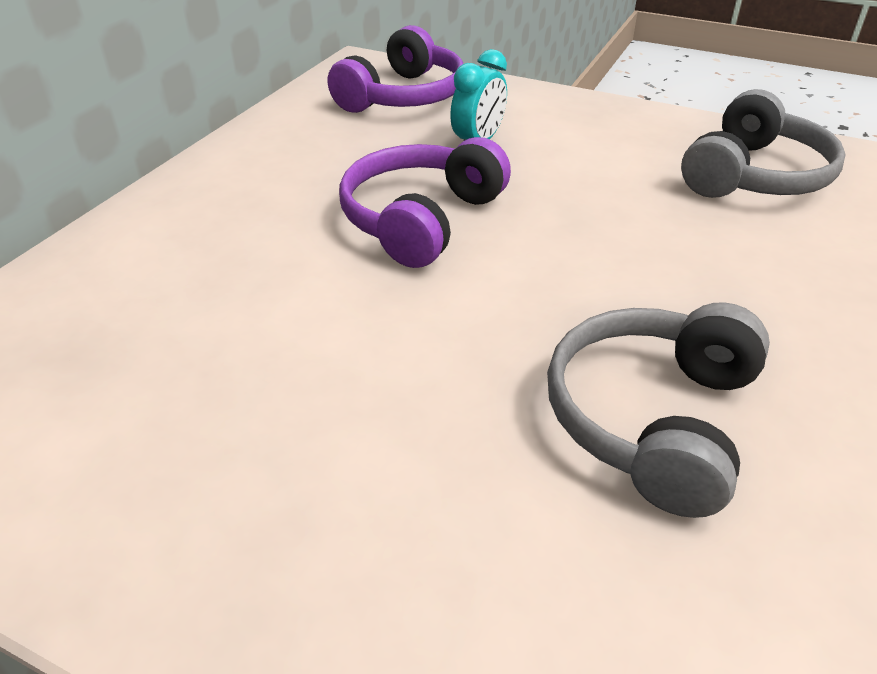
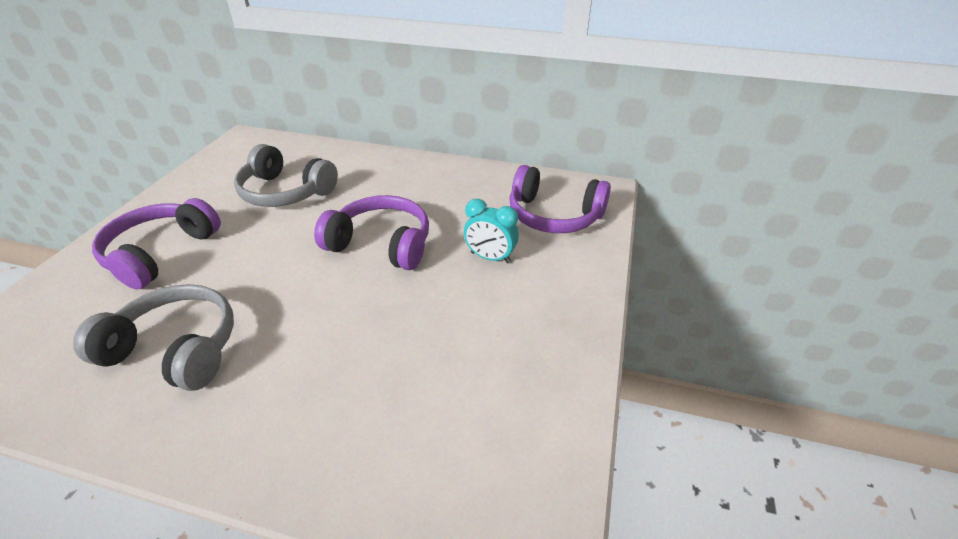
camera: 80 degrees right, 0 degrees up
grey headphones [681,89,846,198] -> grey headphones moved to [234,144,338,207]
none -> purple headphones [92,198,221,290]

